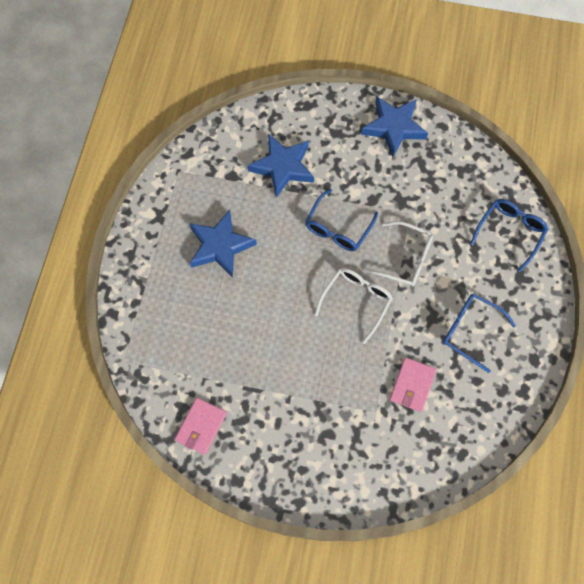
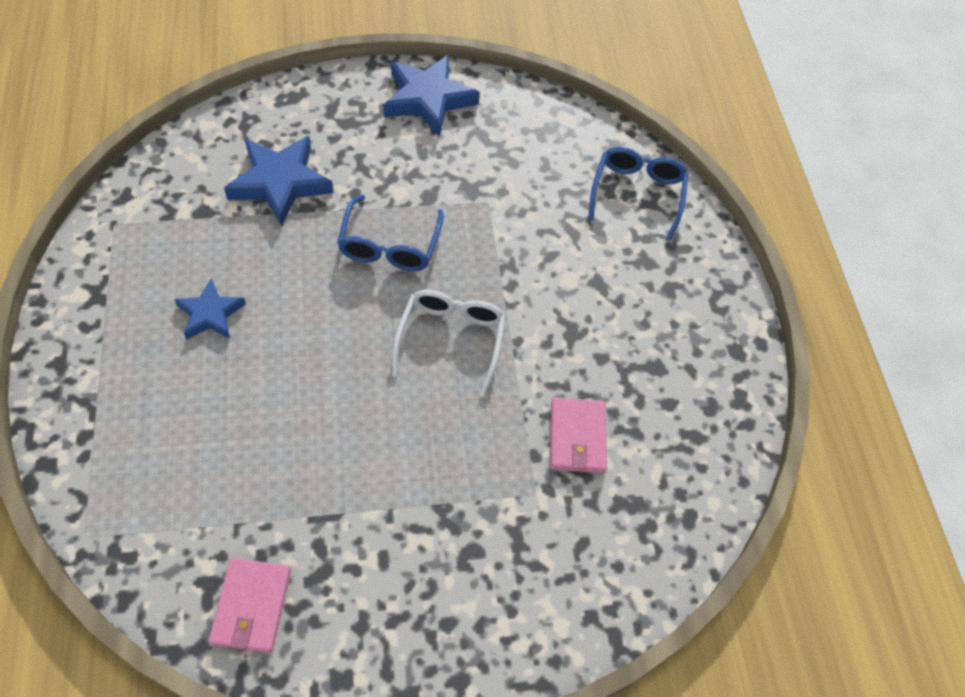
camera: 25 degrees left, 10 degrees down
blue star [189,210,257,278] -> blue star [174,278,246,340], size x0.60
white glasses [364,221,433,287] -> none
blue glasses [443,293,516,373] -> none

